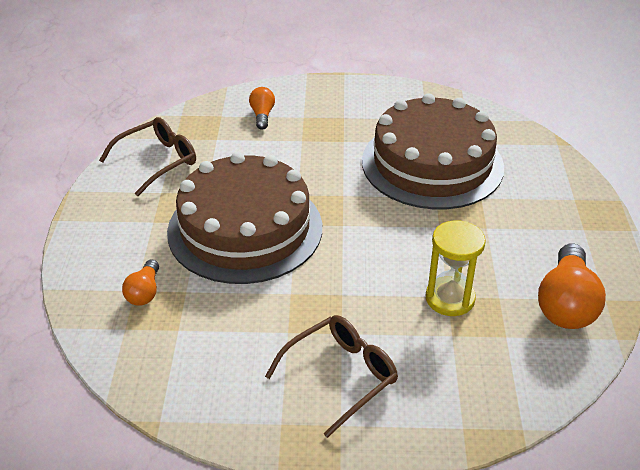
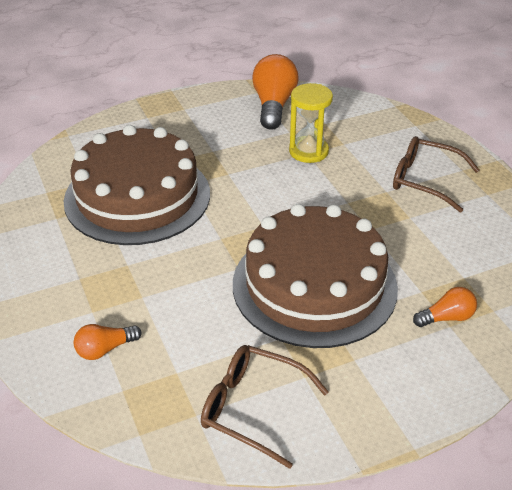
camera: 115 degrees left, 0 degrees up
orange light bulb [538,243,606,329] -> orange light bulb turned 75 degrees counterclockwise [252,54,298,130]

